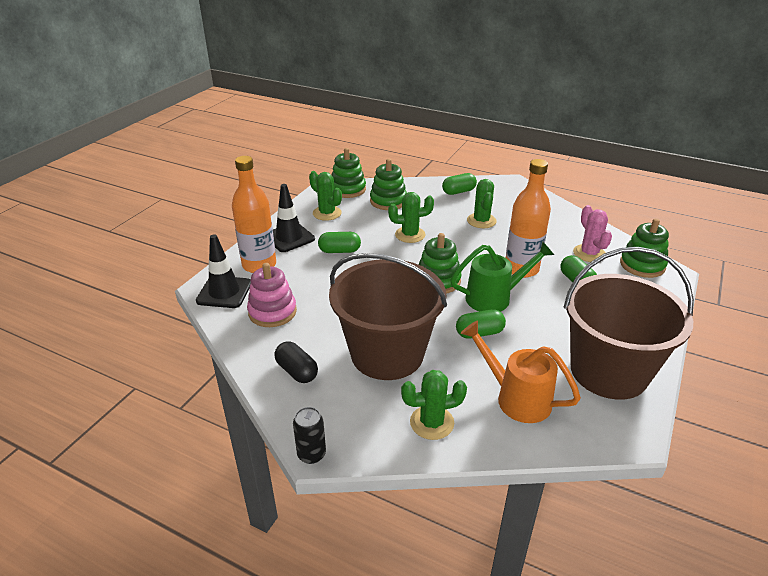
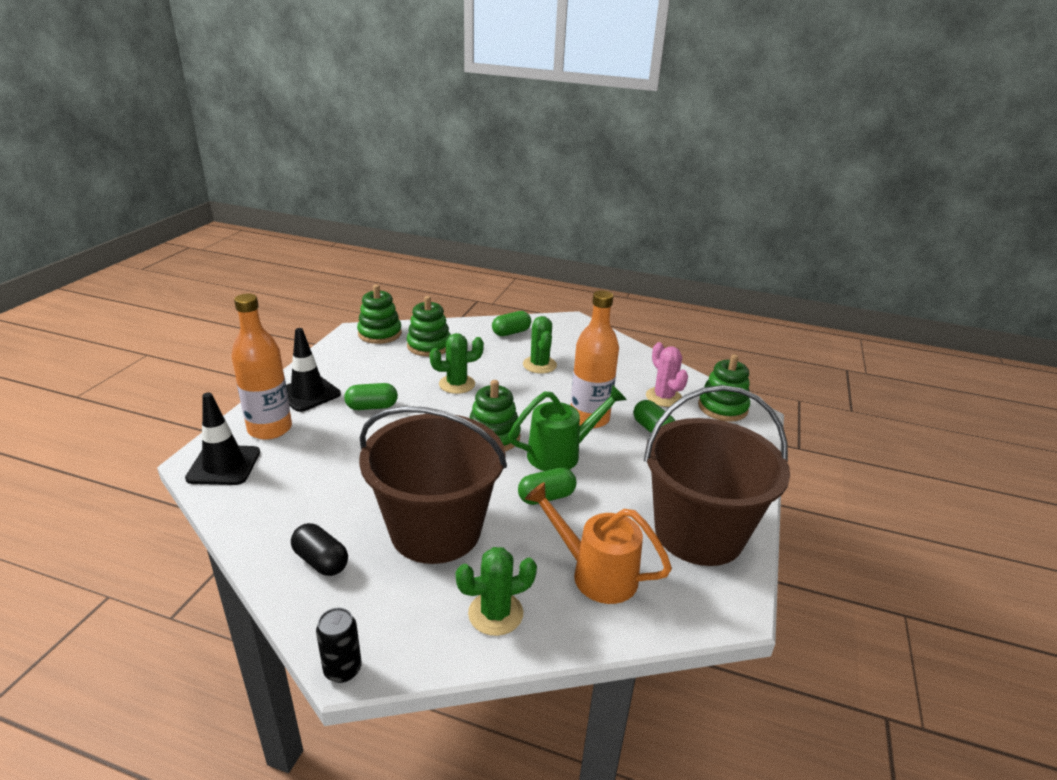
camera: 10 degrees left, 5 degrees down
pink stacking toy [247,263,297,327] -> none
green cactus [309,171,342,221] -> none

